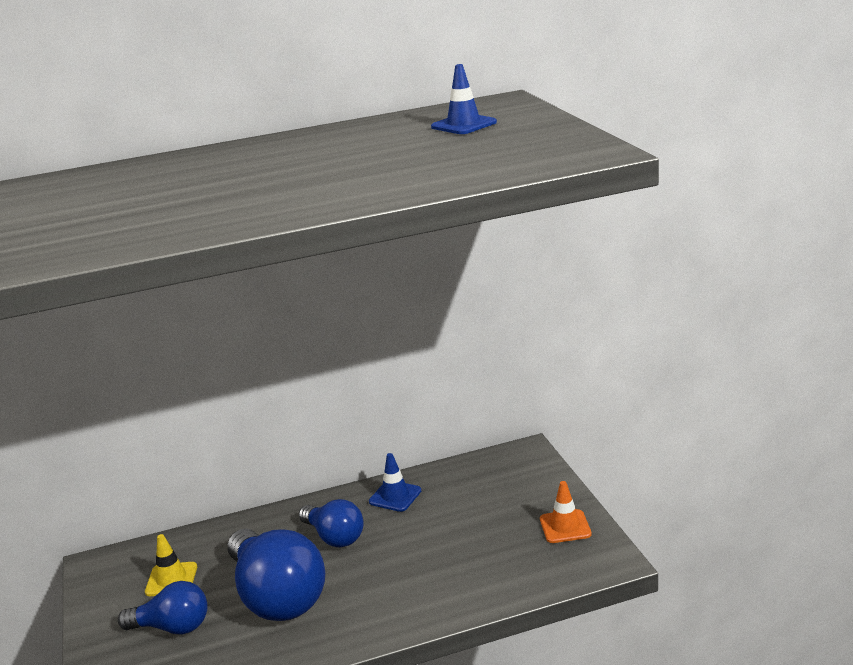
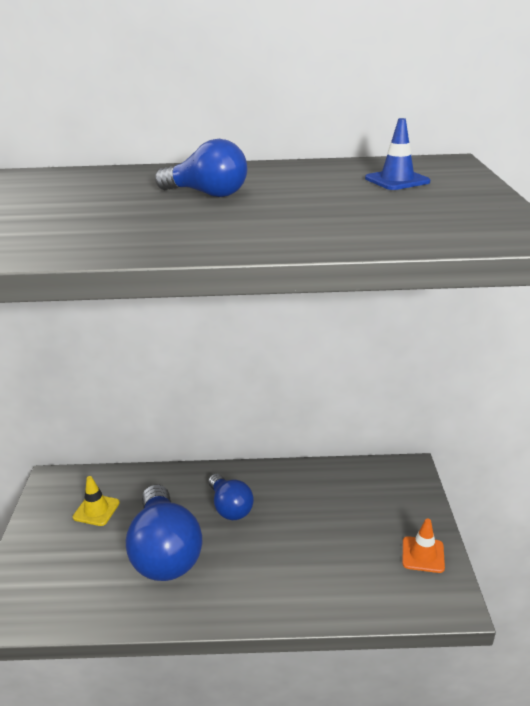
camera: 15 degrees right, 5 degrees up
blue light bulb [118,581,208,635] -> blue light bulb moved to [155,139,247,197]
blue traffic cone [369,453,421,512] -> none

